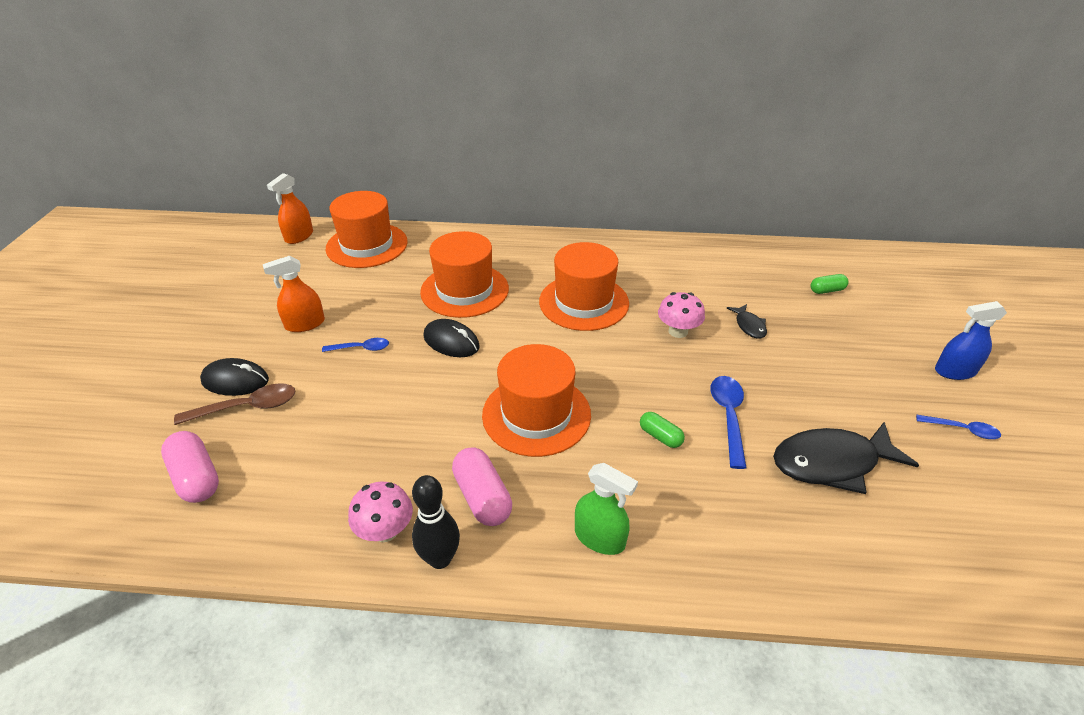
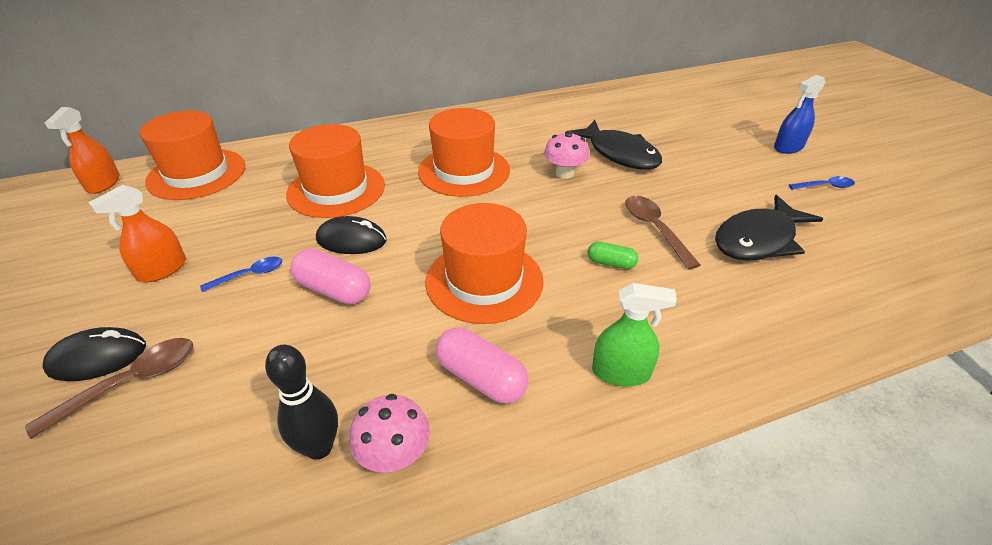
camera: 25 degrees left, 0 degrees up
pink capsule [161,431,219,503] -> pink capsule moved to [290,249,371,304]
black bowling pin [412,475,460,569] -> black bowling pin moved to [265,345,338,460]
blue spoon [711,376,747,469] -> brown spoon [625,196,700,269]
black fish [727,304,767,339] -> black fish [565,120,662,170], size x2.08
green capsule [811,274,849,294] -> none

